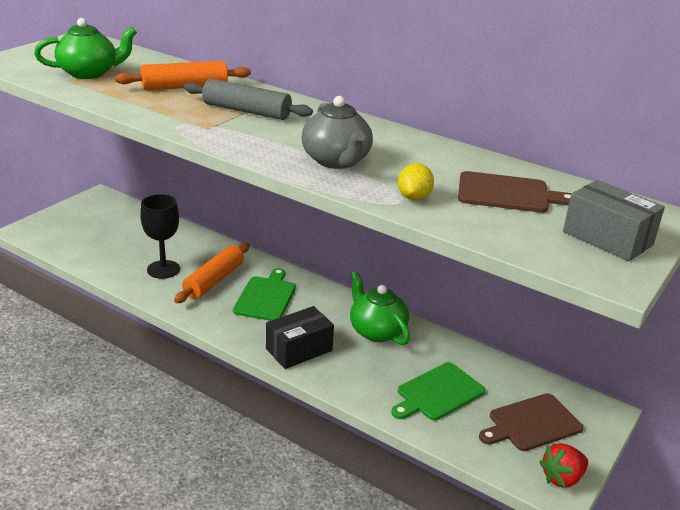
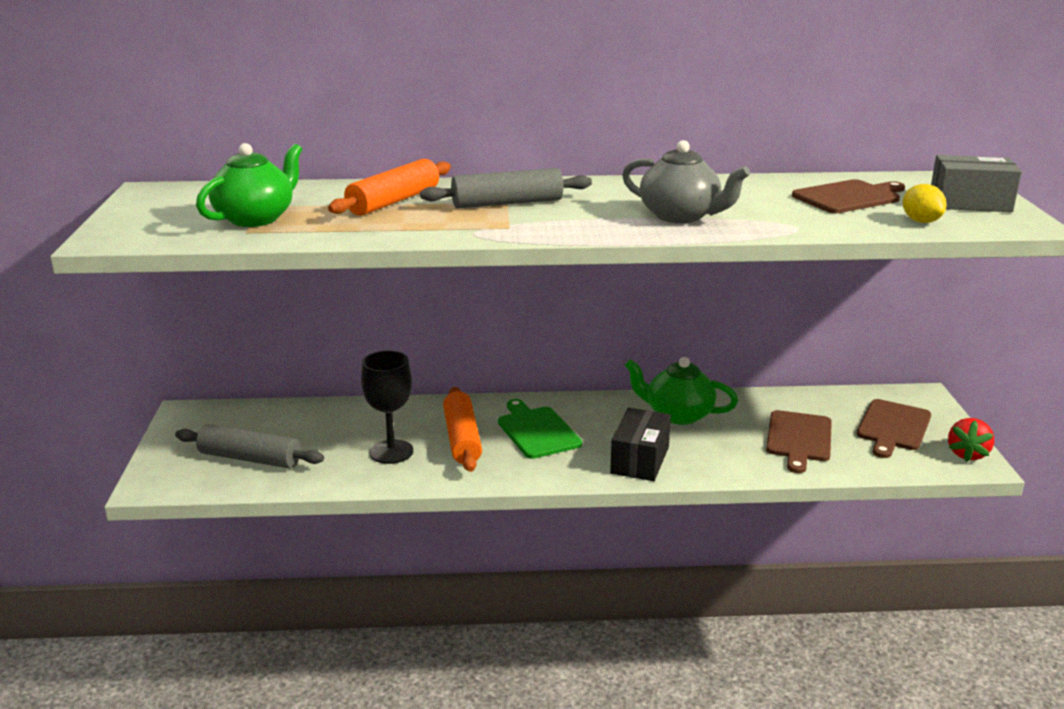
camera: 35 degrees left, 5 degrees down
green cutting board [391,362,486,420] -> brown cutting board [766,410,832,473]
yellow lemon [398,163,434,200] -> yellow lemon moved to [903,184,947,223]
none -> grey rolling pin [175,424,324,469]

